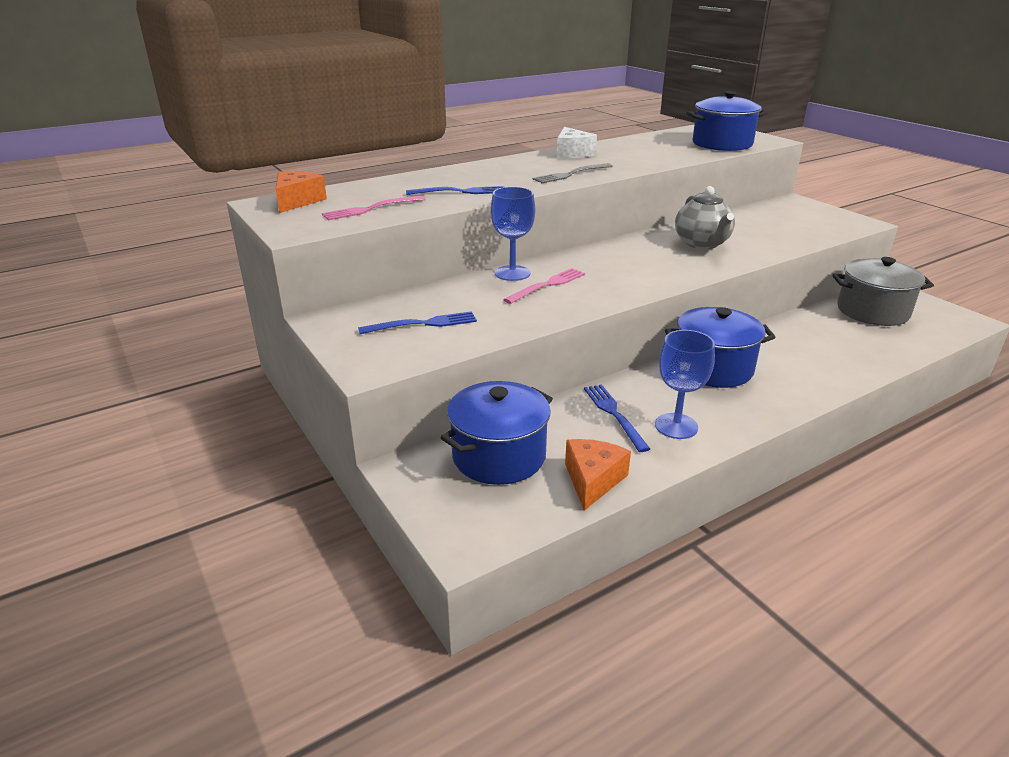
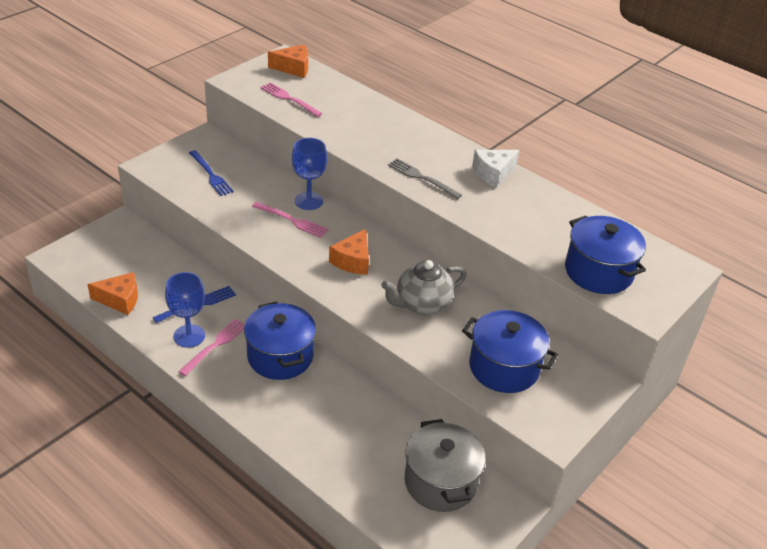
camera: 70 degrees right, 10 degrees up
blue fork [406,186,504,195] -> none
blue pot [440,381,553,485] -> blue pot moved to [462,310,558,393]
none -> pink fork [178,319,245,376]
none -> orange cheese [329,229,369,275]

